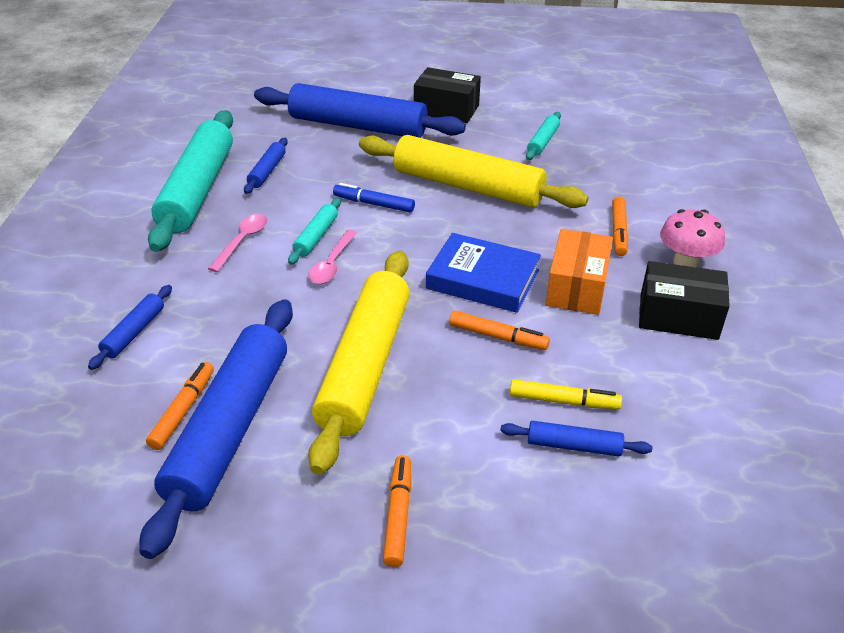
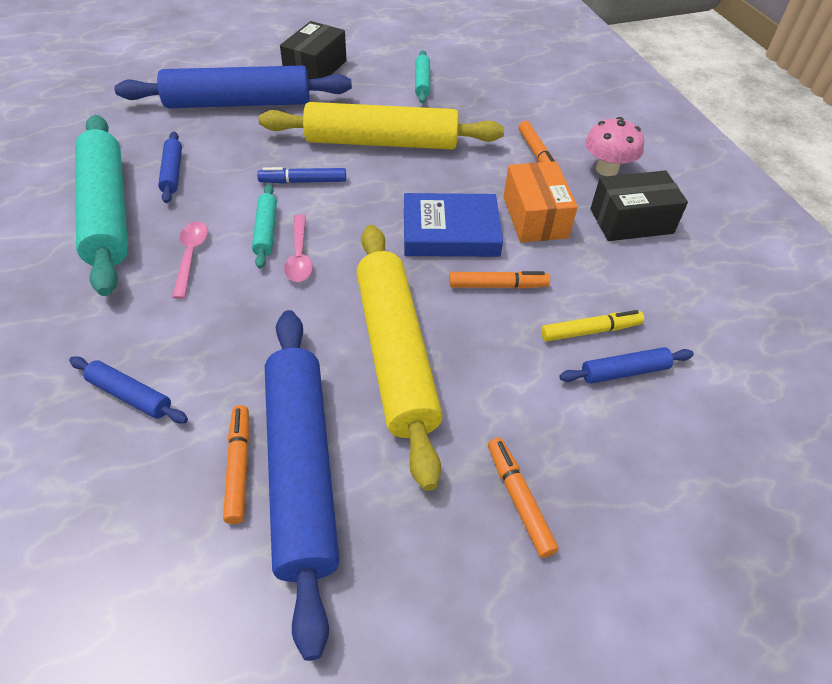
camera: 25 degrees left, 10 degrees up
blue rolling pin [88,285,172,370] -> blue rolling pin turned 60 degrees counterclockwise [69,356,188,424]
black box [414,67,481,123] -> black box turned 60 degrees counterclockwise [280,21,347,79]

